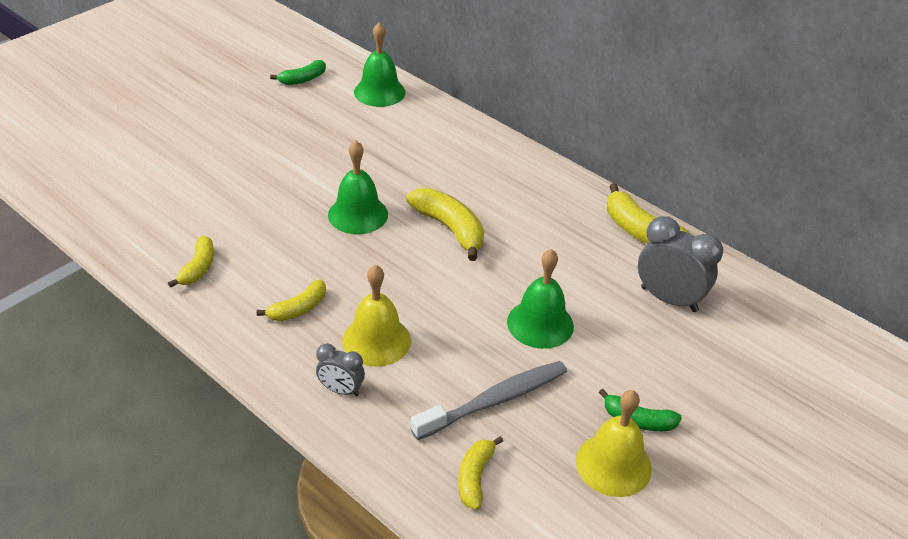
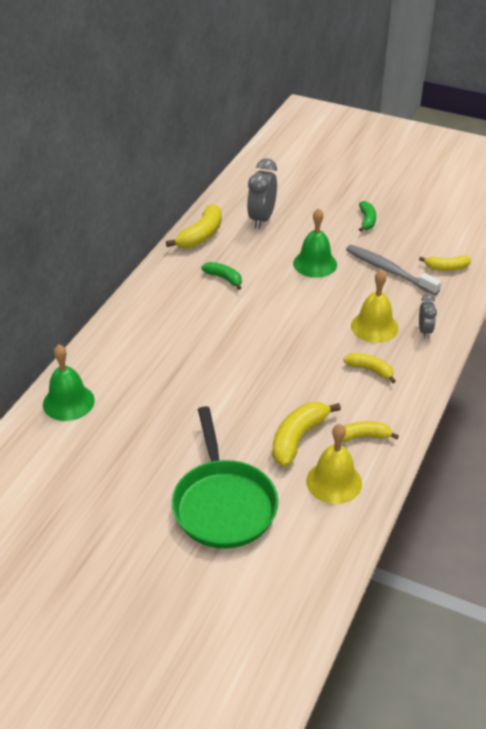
camera: 105 degrees left, 0 degrees up
green banana [270,60,326,85] -> green banana moved to [201,262,242,290]
green bell [328,141,388,234] -> none
yellow banana [406,188,484,261] -> yellow banana moved to [272,402,341,467]
yellow bell [576,390,652,497] -> yellow bell moved to [306,424,362,504]
none -> green pan [172,406,278,549]

